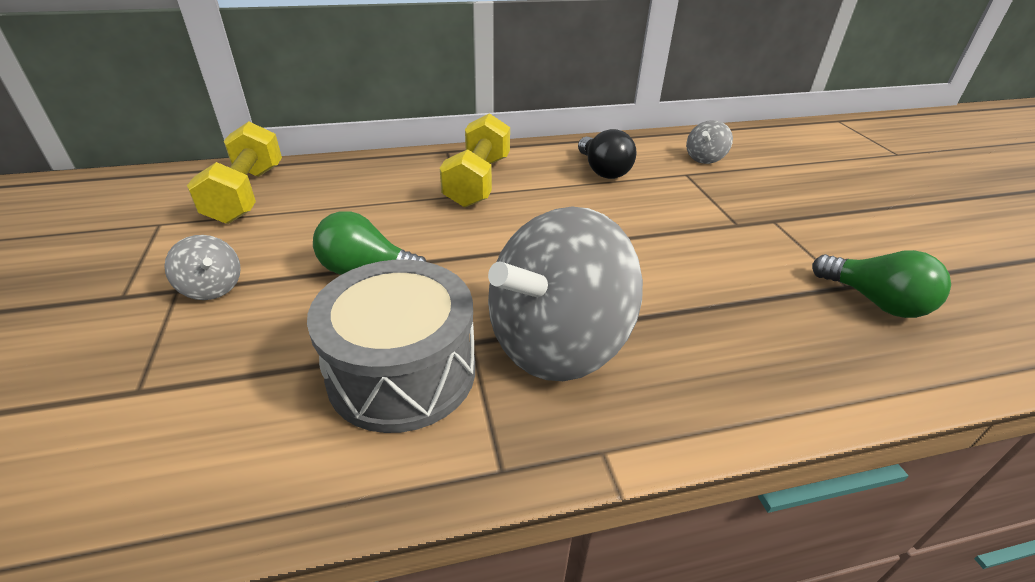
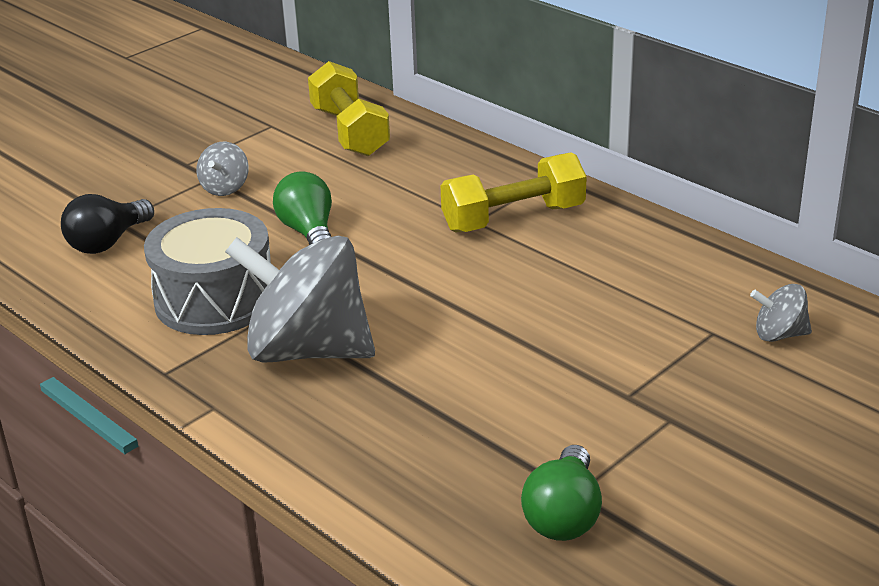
camera: 60 degrees right, 5 degrees down
yellow dumbbell [187,122,282,224] -> yellow dumbbell turned 75 degrees counterclockwise [308,61,390,156]
black light bulb [578,129,636,179] -> black light bulb moved to [61,194,154,254]

